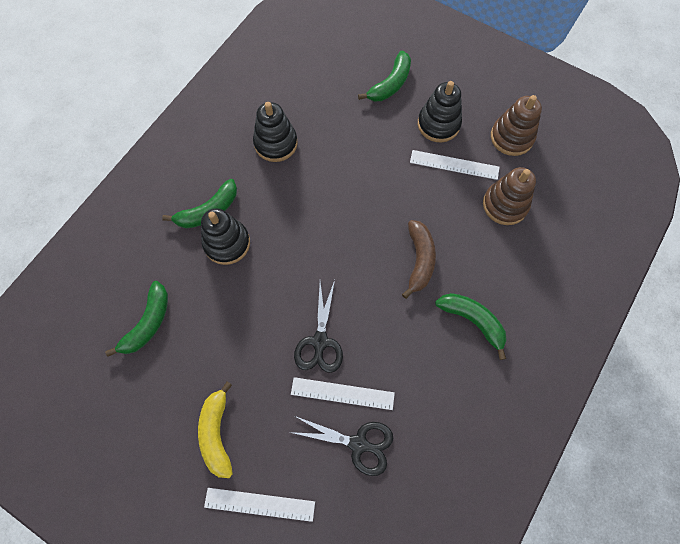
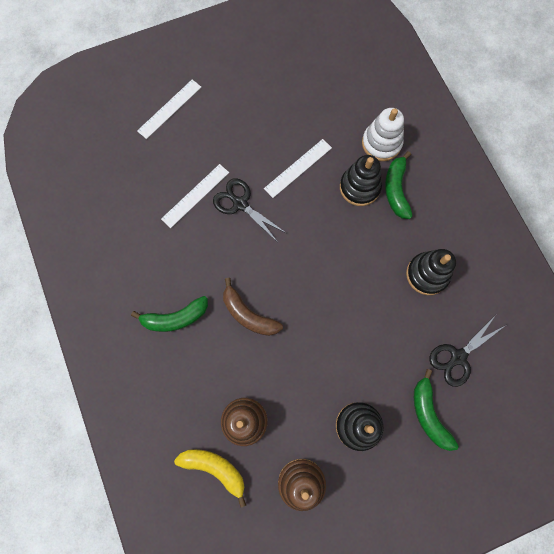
camera: 125 degrees right, 5 degrees up
green banana [105,281,168,357] -> none
yellow banana [198,381,233,478] -> yellow banana moved to [174,449,246,508]
black scissors [289,416,393,476] -> black scissors moved to [429,315,506,387]
white ruler [410,150,500,180] -> white ruler moved to [264,139,332,198]
none -> white stacking toy [362,108,404,161]

